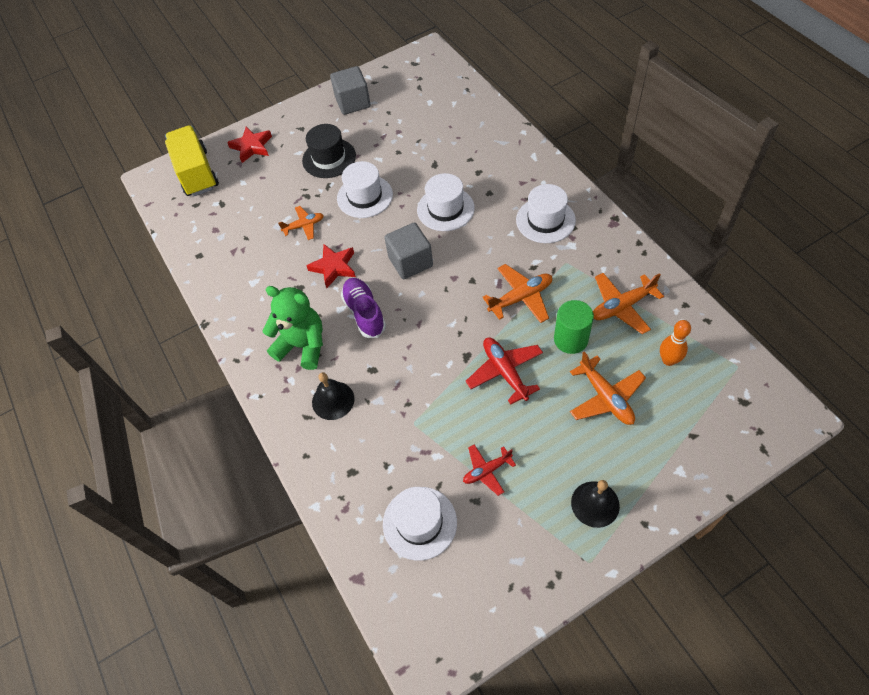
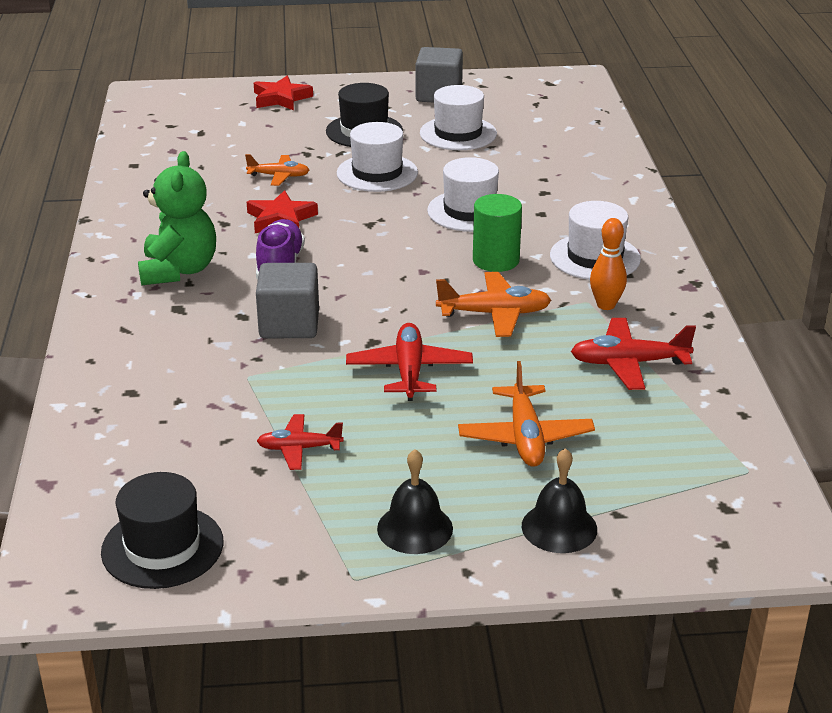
camera: 20 degrees right, 25 degrees down
yellow truck [165,125,219,197] -> none
green teddy bear [263,286,323,370] -> green teddy bear turned 45 degrees clockwise [138,151,216,286]
black bell [312,372,354,420] -> black bell moved to [522,448,597,553]
white hat [383,487,457,561] -> white hat moved to [420,85,497,150]
grey cube [384,223,433,279] -> grey cube moved to [256,263,319,338]
green cylinder [554,300,594,354] -> green cylinder moved to [473,194,522,272]
orange plane [593,273,664,334] -> red plane [571,318,696,390]
orange bowling pin [660,320,691,366] -> orange bowling pin moved to [590,218,627,310]
none -> black hat [101,472,223,589]

